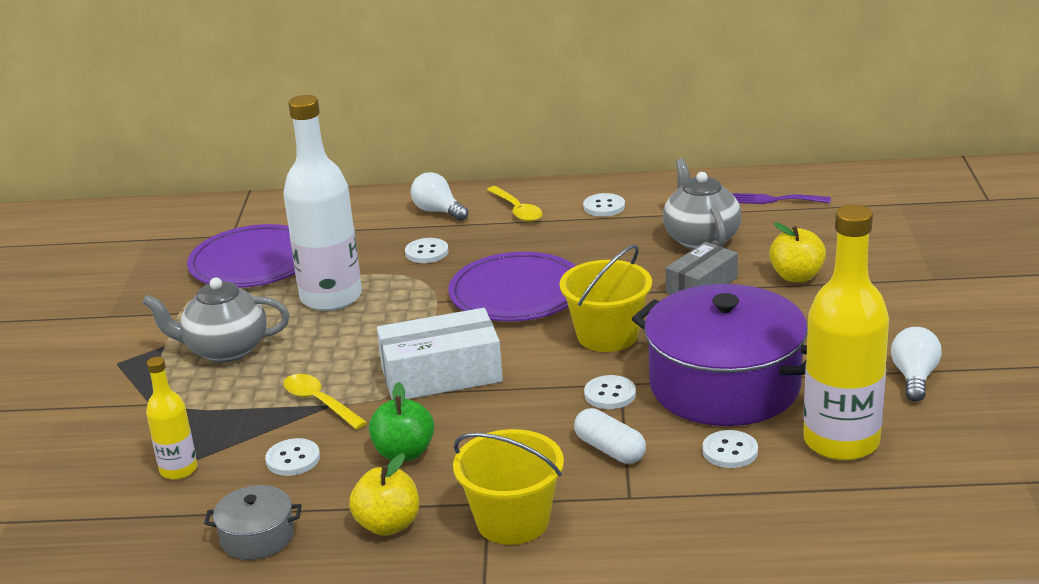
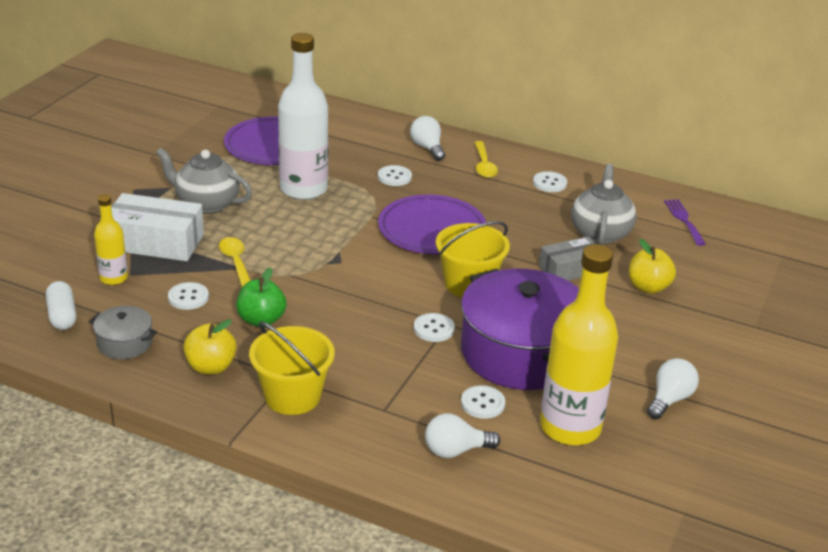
camera: 20 degrees right, 5 degrees up
white box [377,308,503,400] -> white box moved to [111,193,204,261]
white capsule [574,408,646,464] -> white capsule moved to [46,281,76,330]
purple fork [732,193,831,204] -> purple fork turned 45 degrees clockwise [664,199,706,246]
none -> white light bulb [425,413,500,458]

